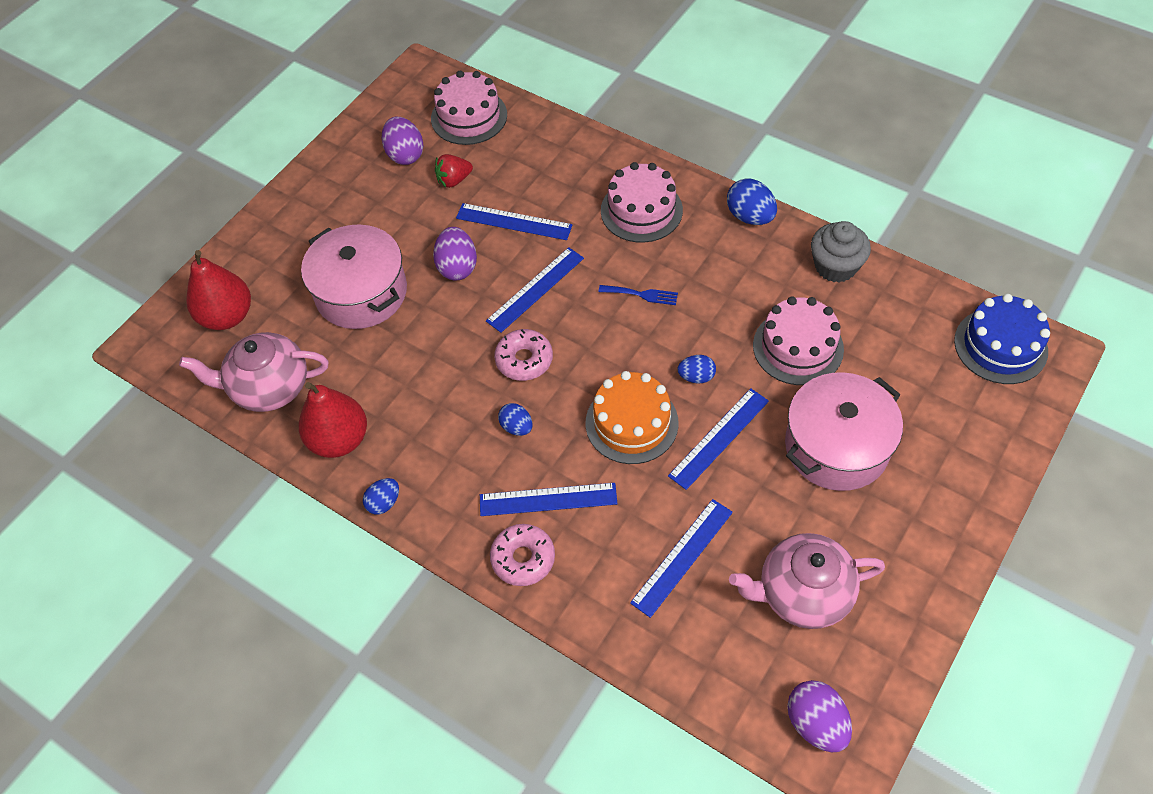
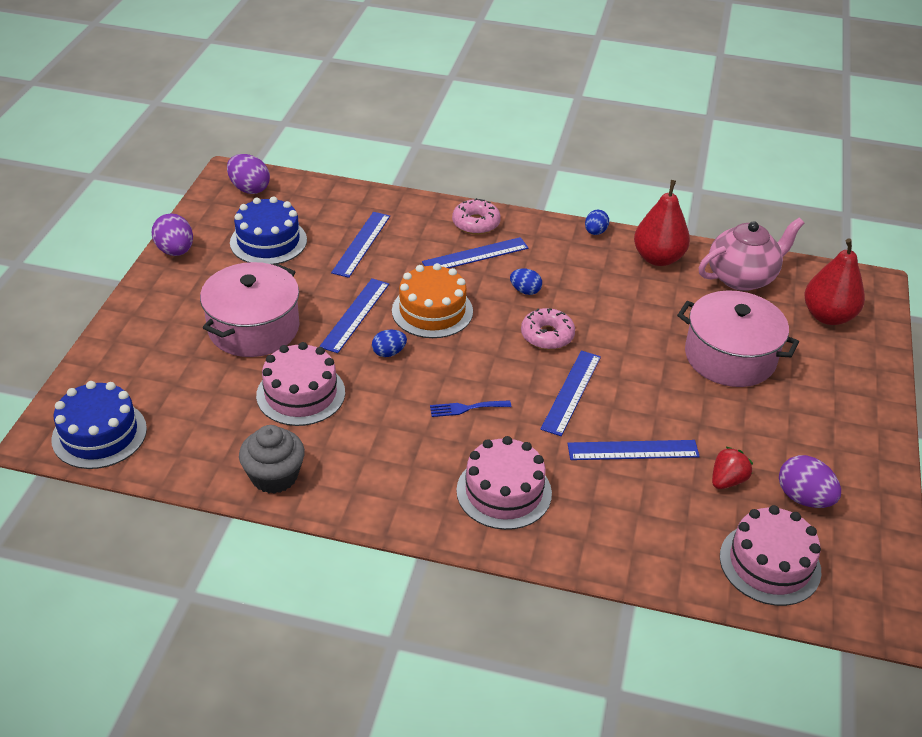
camera: 155 degrees right, 15 degrees down
purple egg [433,227,477,281] -> purple egg moved to [152,213,193,256]
blue egg [727,179,777,225] -> none
pink teapot [729,533,885,629] -> blue cake [230,197,307,265]

